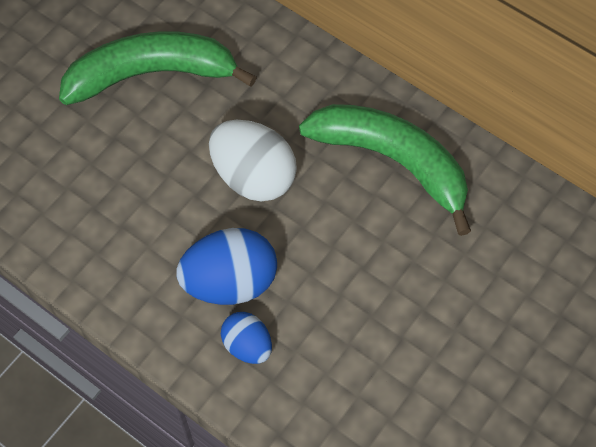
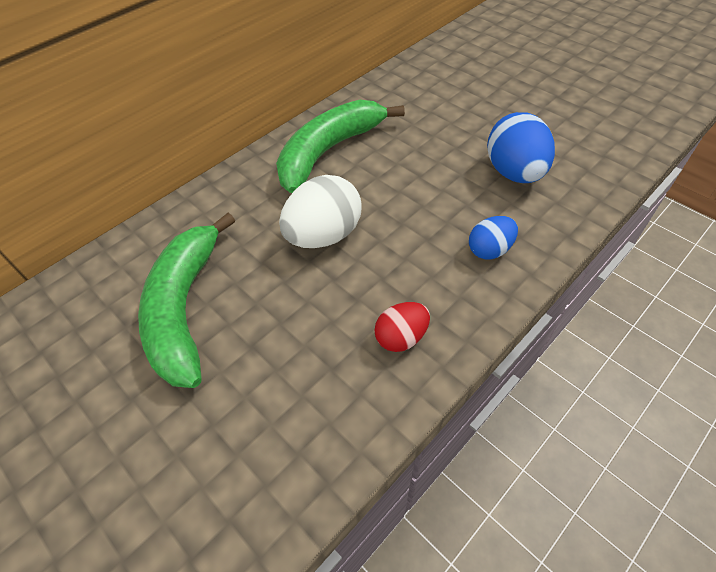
camera: 80 degrees left, 10 degrees down
blue egg [176,228,277,305] -> blue egg moved to [487,112,555,183]
none -> red egg [374,302,430,352]

